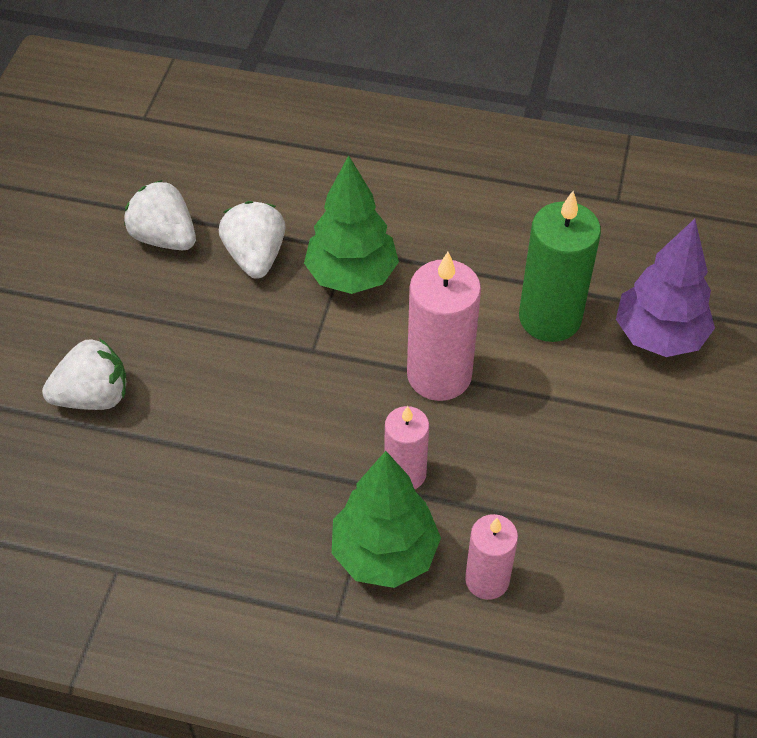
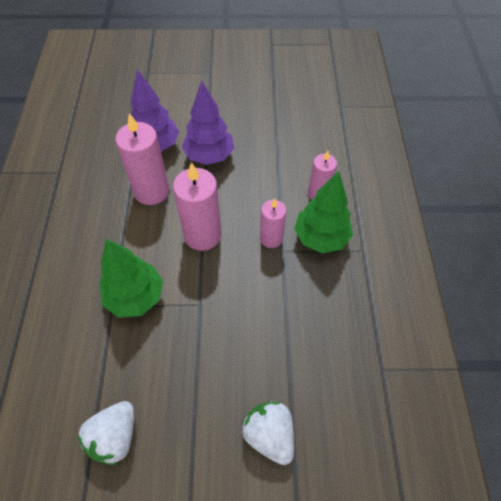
camera: 105 degrees left, 5 degrees up
white strawberry [219,201,286,279] -> none
green candle [519,191,601,342] -> pink candle [115,113,169,205]
none -> purple tree [182,81,234,165]

